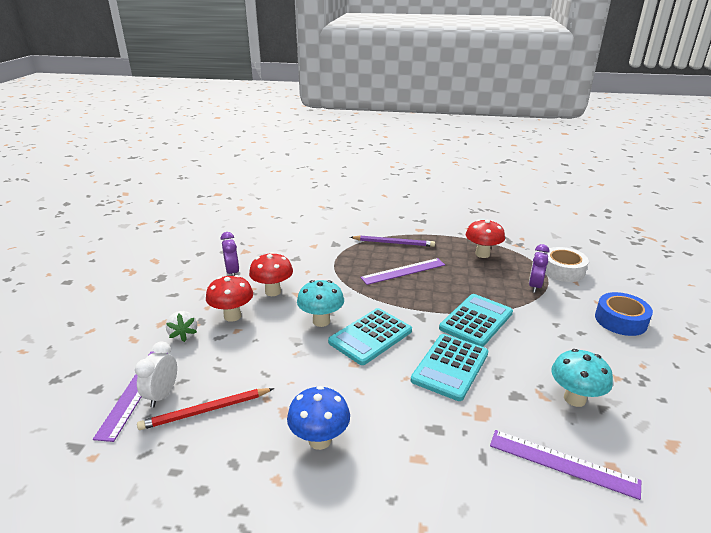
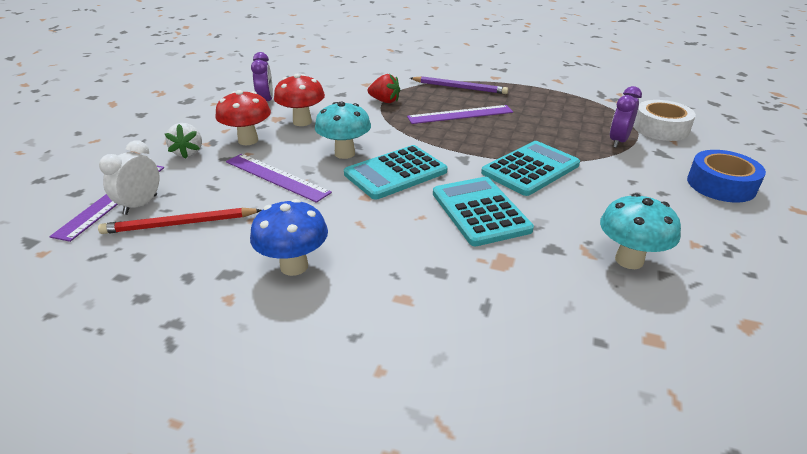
camera: 10 degrees right, 5 degrees up
turquoise calculator [411,334,488,401] -> turquoise calculator turned 120 degrees clockwise [433,177,534,246]
red mushroom [466,220,505,258] -> none
purple ruler [490,430,641,500] -> purple ruler moved to [226,154,332,203]
none -> red strawberry [368,74,400,103]

